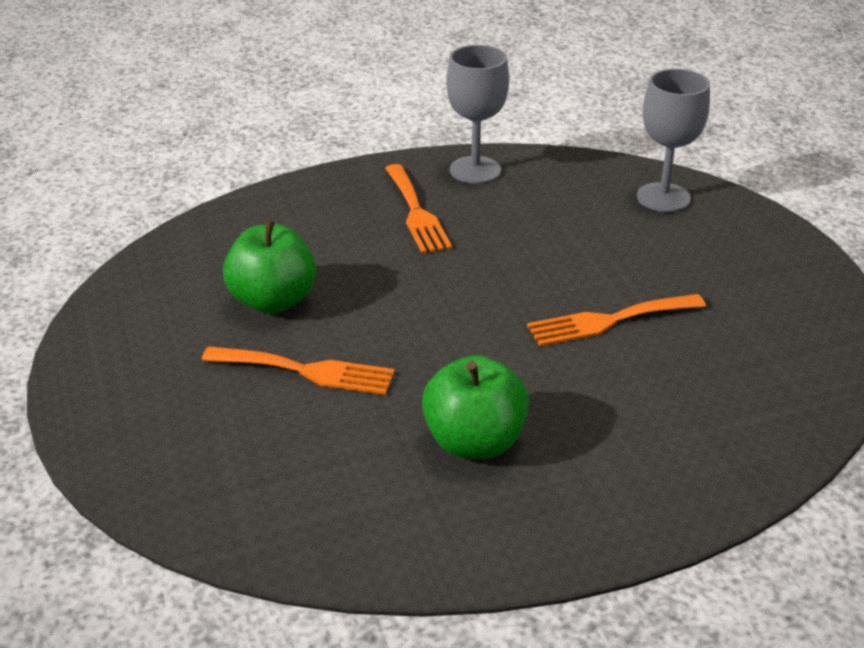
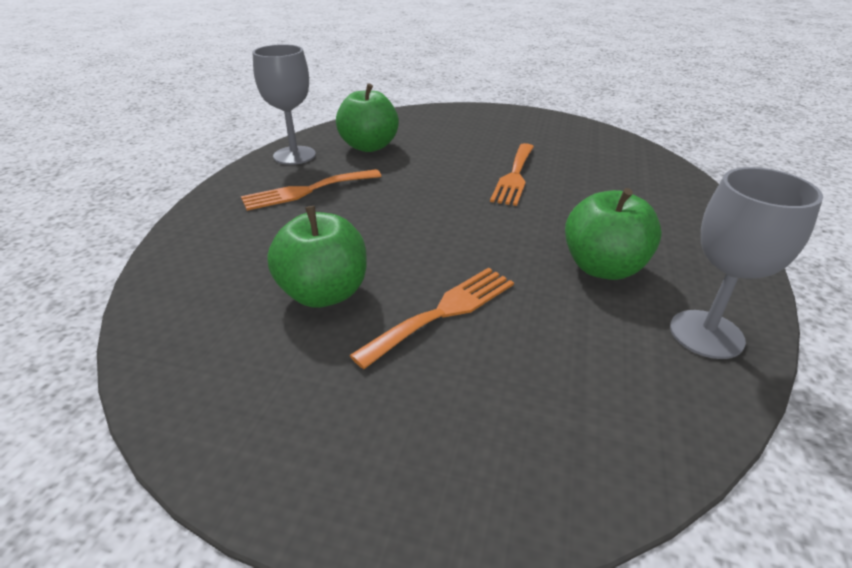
camera: 55 degrees left, 0 degrees up
orange fork [385,164,452,254] -> orange fork turned 135 degrees clockwise [241,169,381,211]
grey goblet [637,69,710,212] -> grey goblet moved to [670,167,823,359]
none -> green apple [336,83,399,152]

